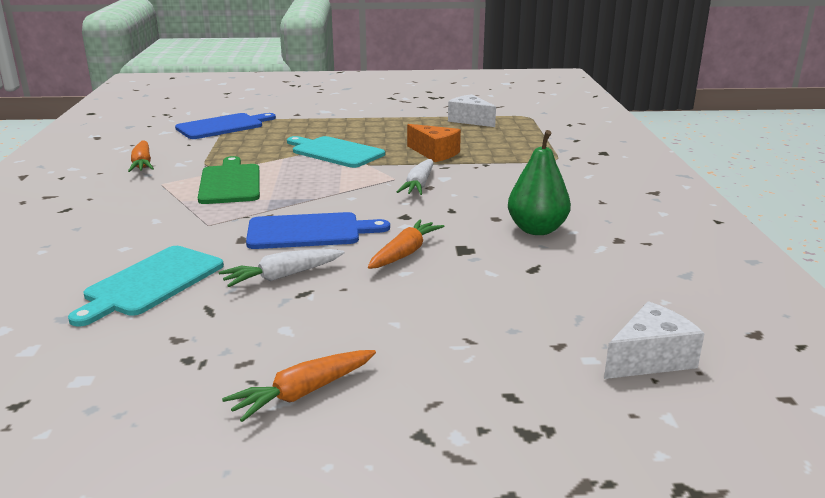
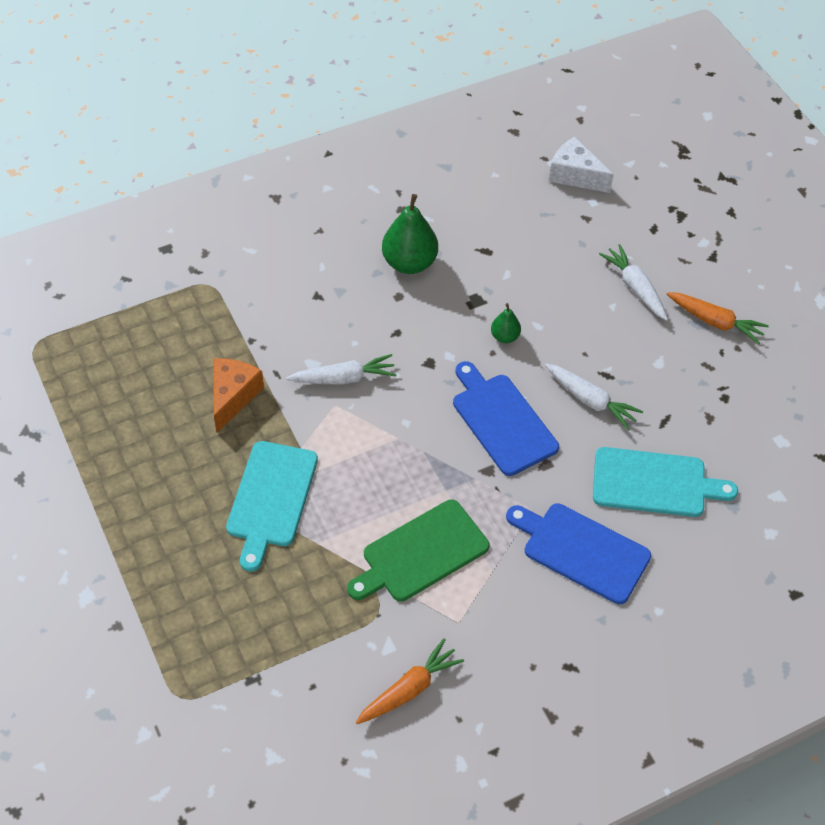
camera: 115 degrees left, 30 degrees up
blue cutting board [175,113,276,139] -> blue cutting board moved to [506,503,651,604]
orange carrot [368,220,445,269] -> green pear [491,303,521,343]
white cheese [448,94,496,127] -> none
none -> white carrot [599,244,668,321]

